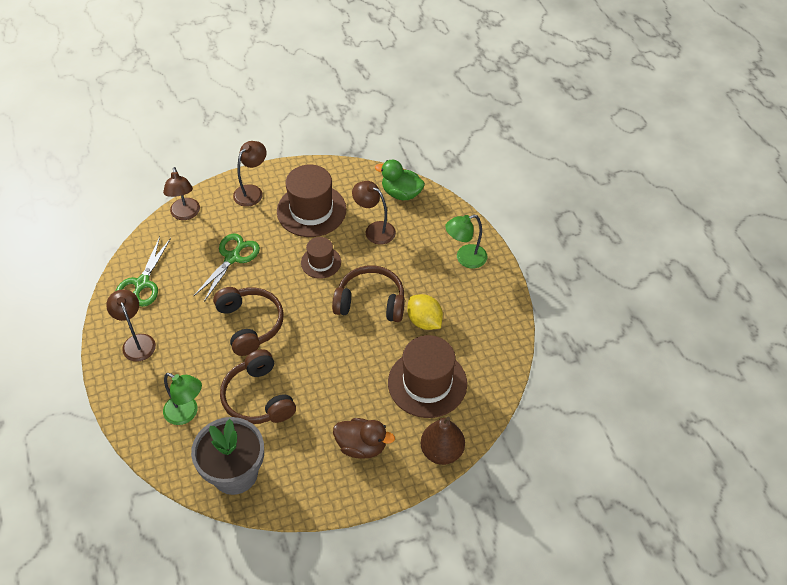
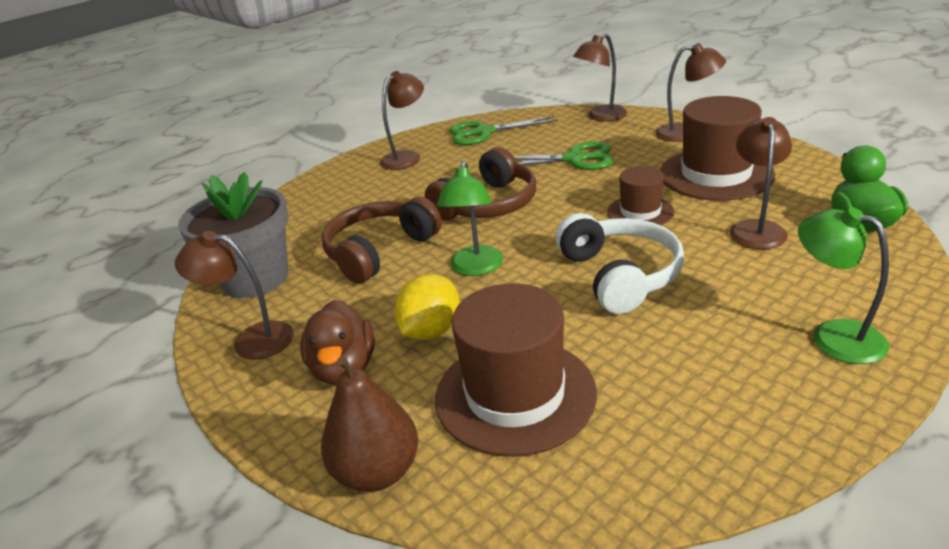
camera: 70 degrees right, 20 degrees down
green lamp [163,373,202,425] -> green lamp moved to [437,161,503,276]
brown headphones [332,265,405,322] -> white headphones [555,213,684,314]
yellow lemon [407,294,443,330] -> yellow lemon moved to [394,274,460,340]
none -> brown lamp [175,231,294,360]

